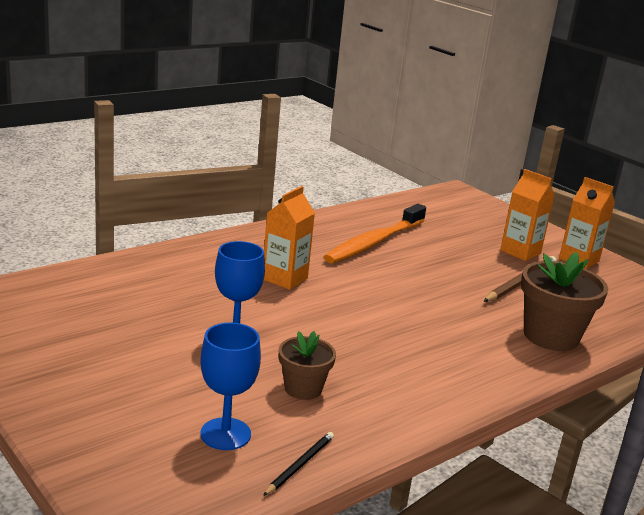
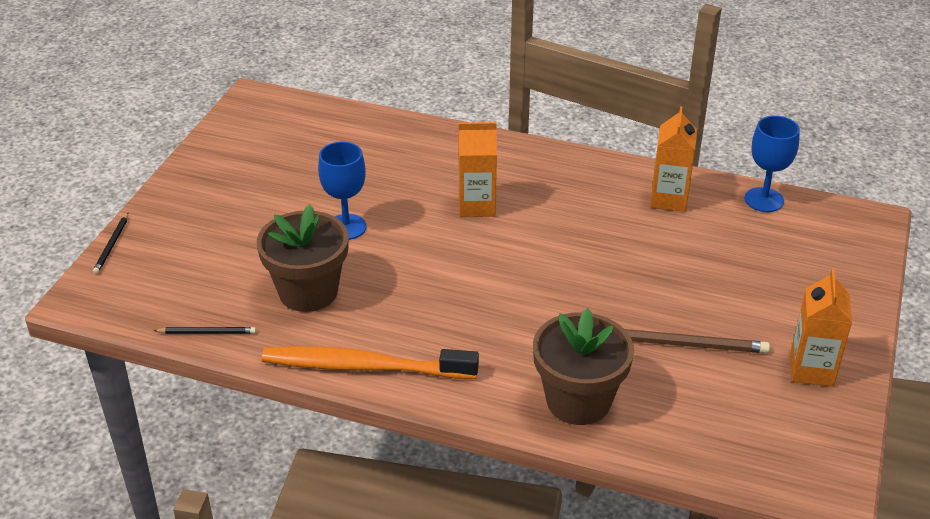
camera: 60 degrees right, 15 degrees up
blue goblet [200,323,261,450] -> blue goblet moved to [744,116,800,212]
brown flower pot [279,331,336,400] -> brown flower pot [257,204,349,312], size x1.69
orange toothbrush [324,204,426,263] -> orange toothbrush moved to [262,346,479,379]
orange carton [500,169,555,261] -> orange carton moved to [650,106,697,212]
none -> black pencil [93,213,128,274]

